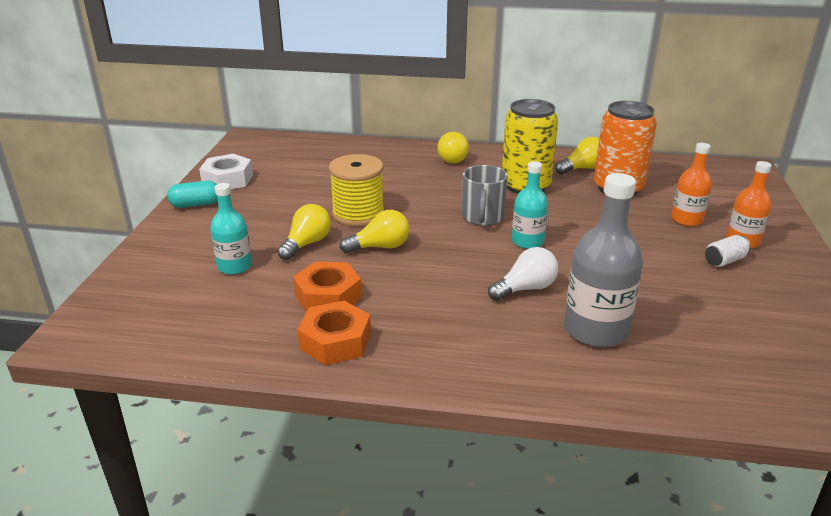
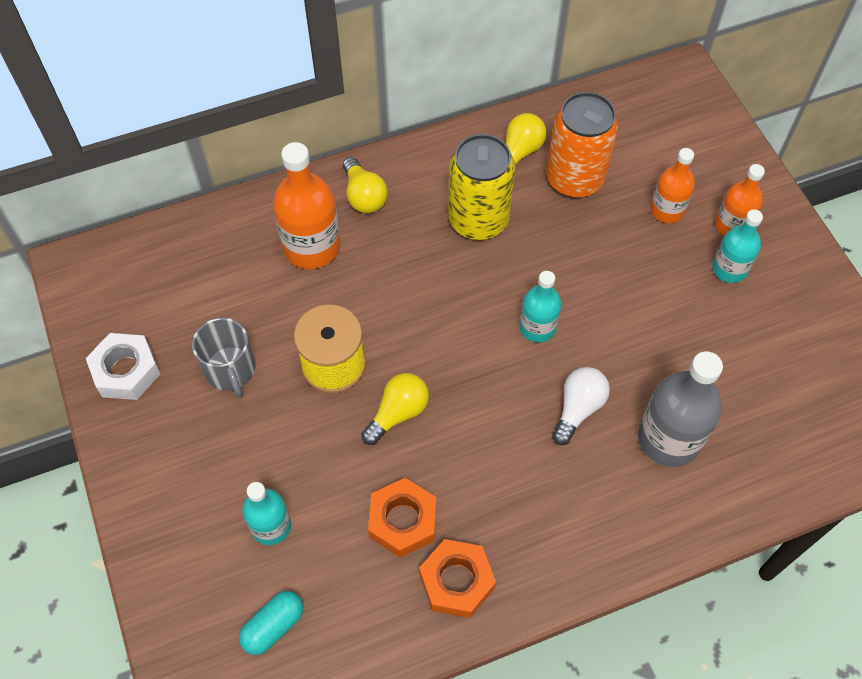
camera: 30 degrees left, 30 degrees up
turquoise capsule [167,181,218,208] -> turquoise capsule moved to [239,591,303,655]
yellow light bulb [277,204,331,260] -> none
grey mug [462,165,508,226] -> grey mug moved to [192,318,255,398]
white can [705,235,751,267] -> turquoise bottle [712,209,763,283]
none -> orange bottle [273,142,341,269]

